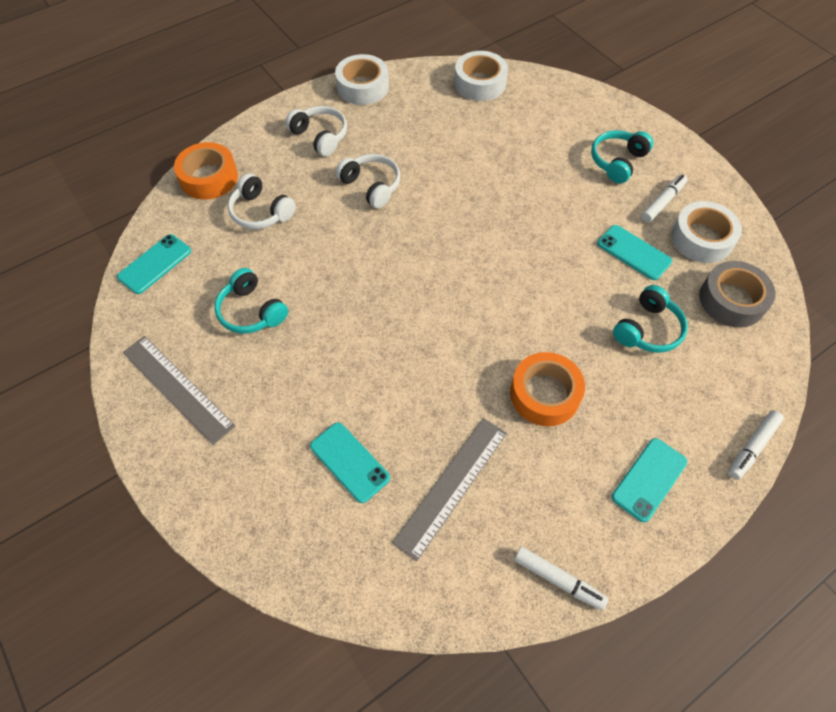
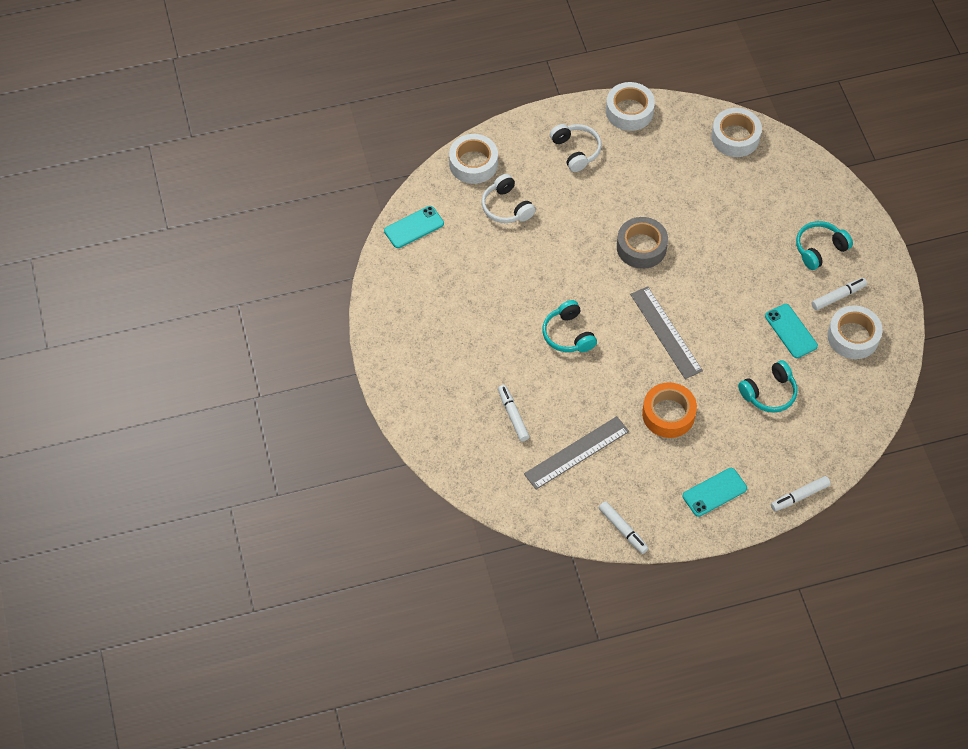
camera: 20 degrees right, 0 degrees up
grey ruler [123,336,235,445] -> grey ruler moved to [630,286,703,379]
orange tape [174,142,238,200] -> white tape [449,134,498,184]
turquoise headphones [214,268,288,334] -> turquoise headphones moved to [542,300,597,352]
turquoise phone [310,422,390,503] -> white marker [498,385,530,442]
white headphones [335,154,401,208] -> none
grey tape [699,261,776,328] -> grey tape moved to [617,217,668,269]

